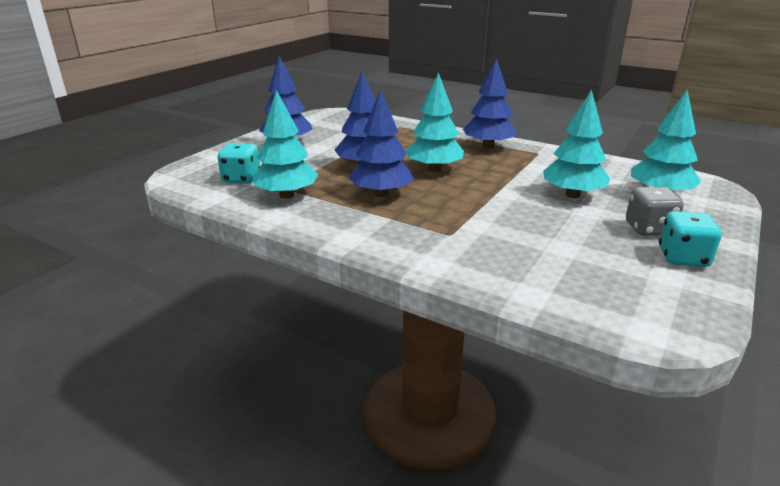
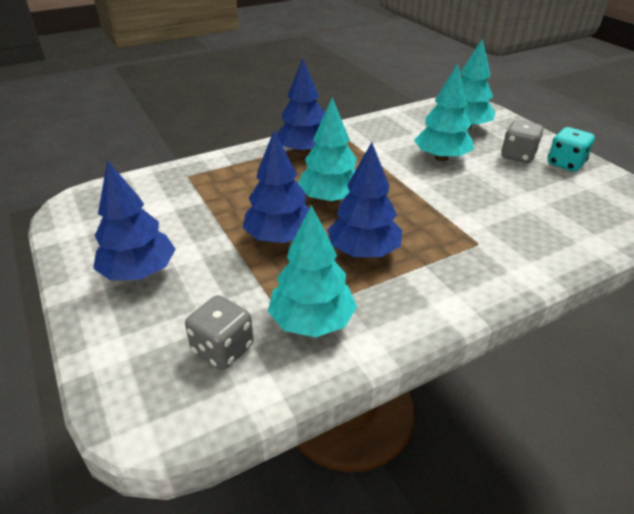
camera: 60 degrees left, 10 degrees up
turquoise dice [218,143,260,184] -> grey dice [185,295,254,370]

